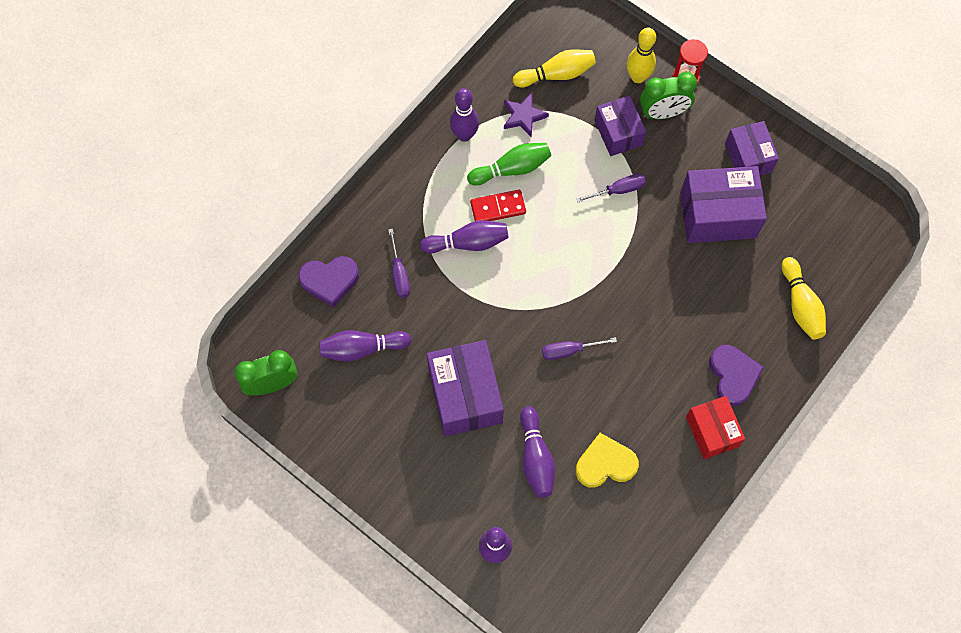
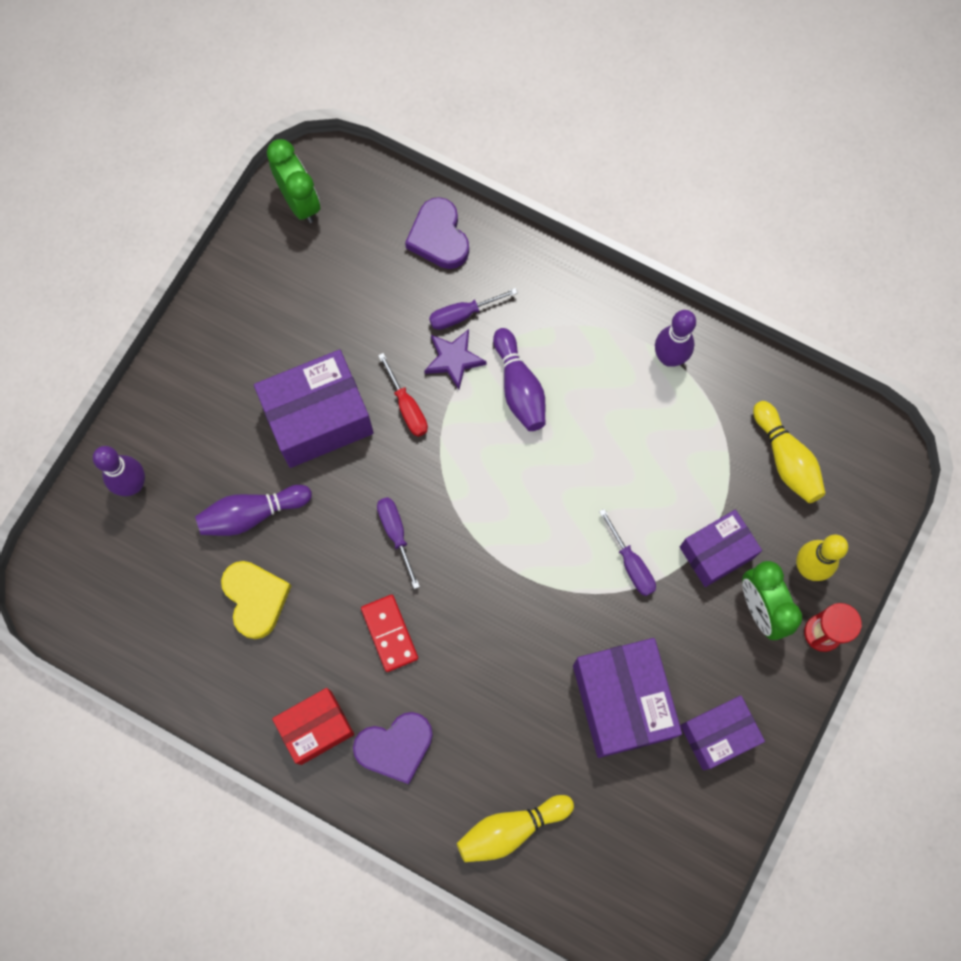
camera: 80 degrees right, 5 degrees up
purple bowling pin [319,330,411,362] -> none
green bowling pin [467,143,551,186] -> none
red domino [470,190,526,221] -> red domino moved to [361,595,418,672]
purple star [504,93,549,137] -> purple star moved to [424,329,486,390]
none -> red screwdriver [378,353,428,437]

